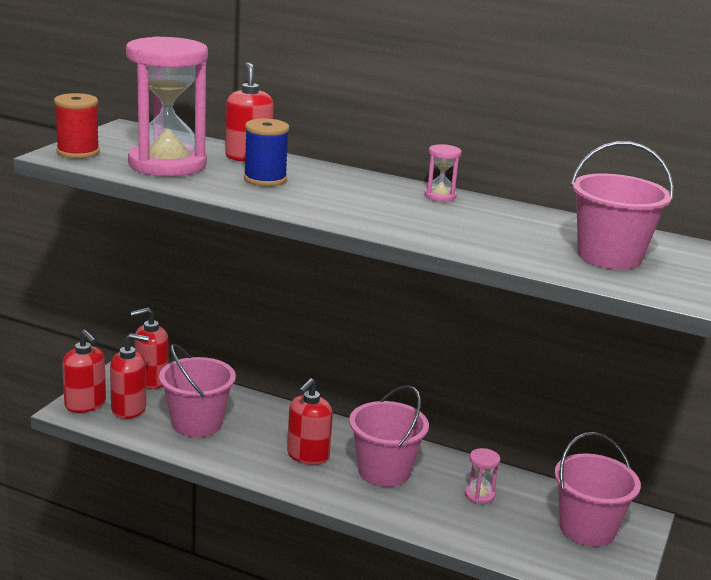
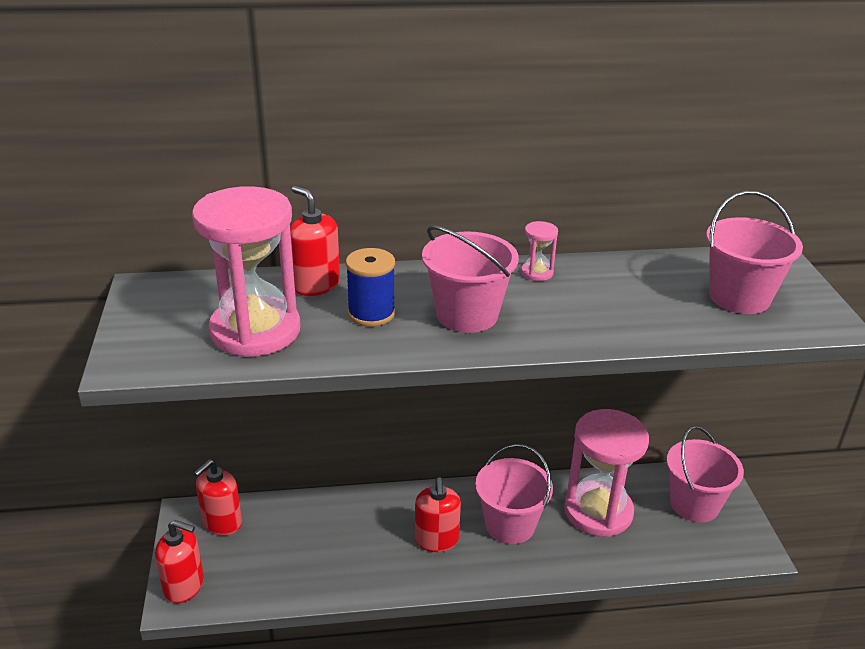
camera: 30 degrees left, 10 degrees up
red spool [54,93,100,159] -> none
red soap dispenser [110,333,149,419] -> none
pink bucket [159,344,236,437] -> pink bucket moved to [422,225,519,333]
pink hourglass [465,448,500,504] -> pink hourglass [564,409,649,537], size x2.49

